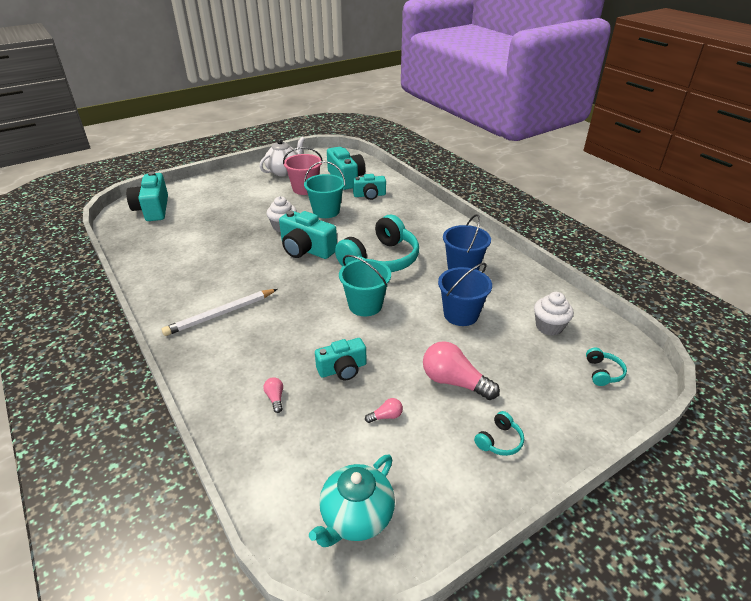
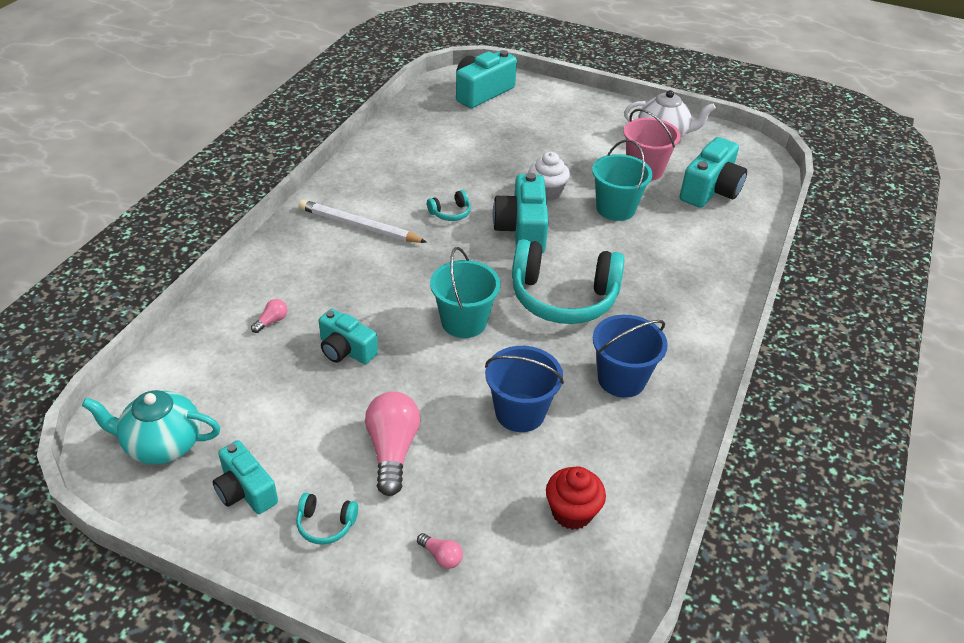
camera: 55 degrees right, 5 degrees up
turquoise camera [353,174,386,200] -> turquoise camera moved to [213,440,278,514]
pink light bulb [365,398,403,423] -> pink light bulb moved to [417,533,463,569]
white cupcake [534,292,574,336] -> red cupcake [546,467,606,530]
turquoise headphones [586,348,627,386] -> turquoise headphones moved to [427,190,471,221]

